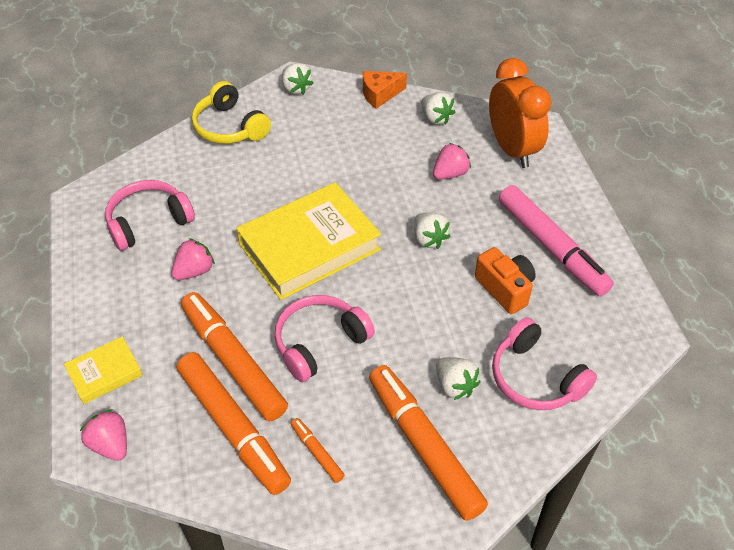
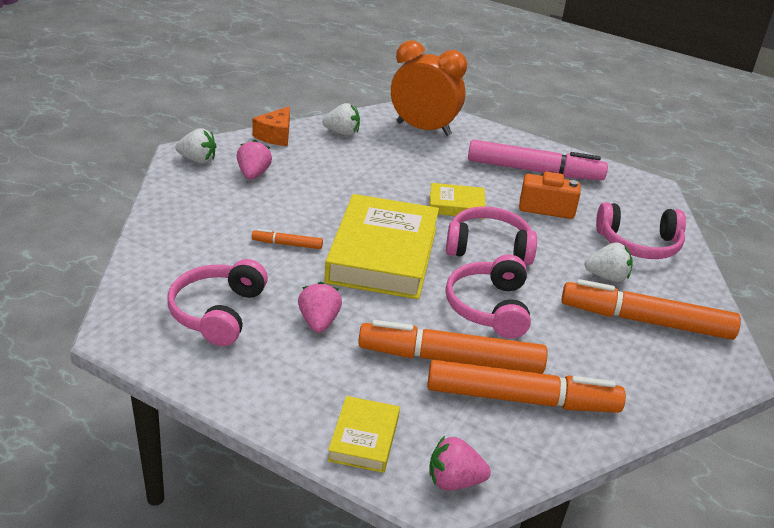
camera: 50 degrees left, 15 degrees down
yellow headphones [192,81,271,144] -> none
orange marker [291,418,345,483] -> orange marker moved to [252,229,323,249]
white strawberry [414,212,451,249] -> yellow book [430,183,486,219]
pink strawberry [433,143,471,180] -> pink strawberry moved to [237,140,272,179]
none -> pink headphones [446,206,537,265]

